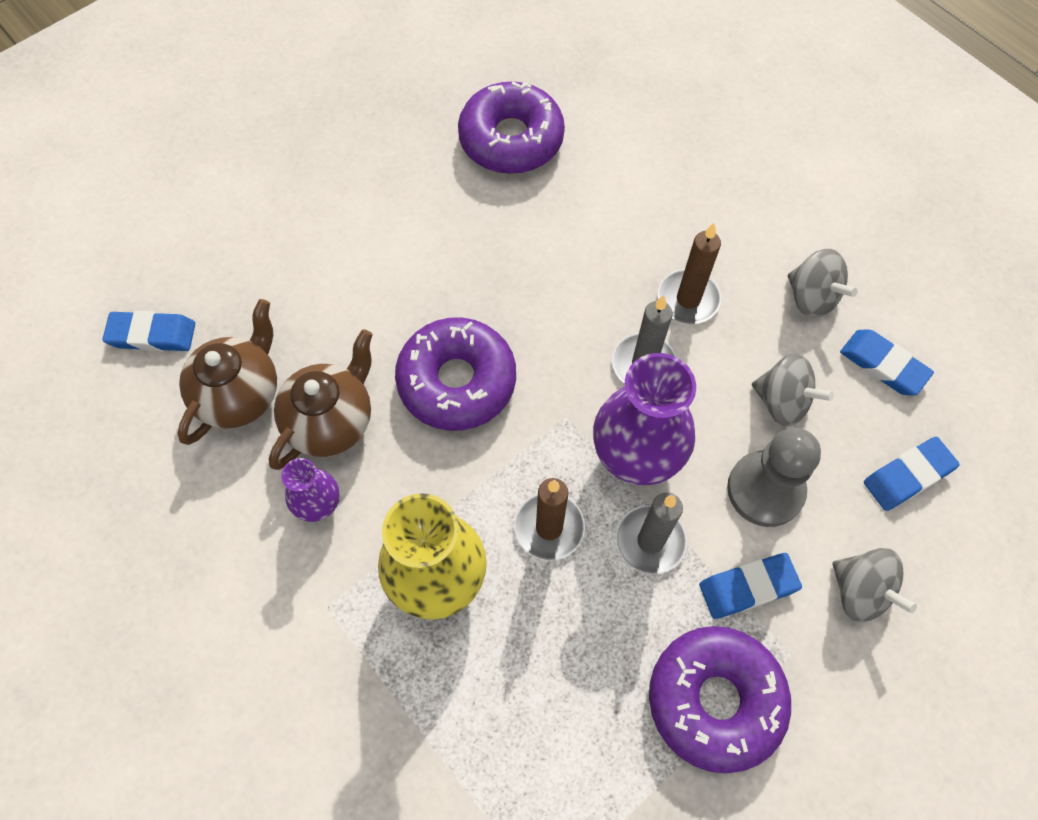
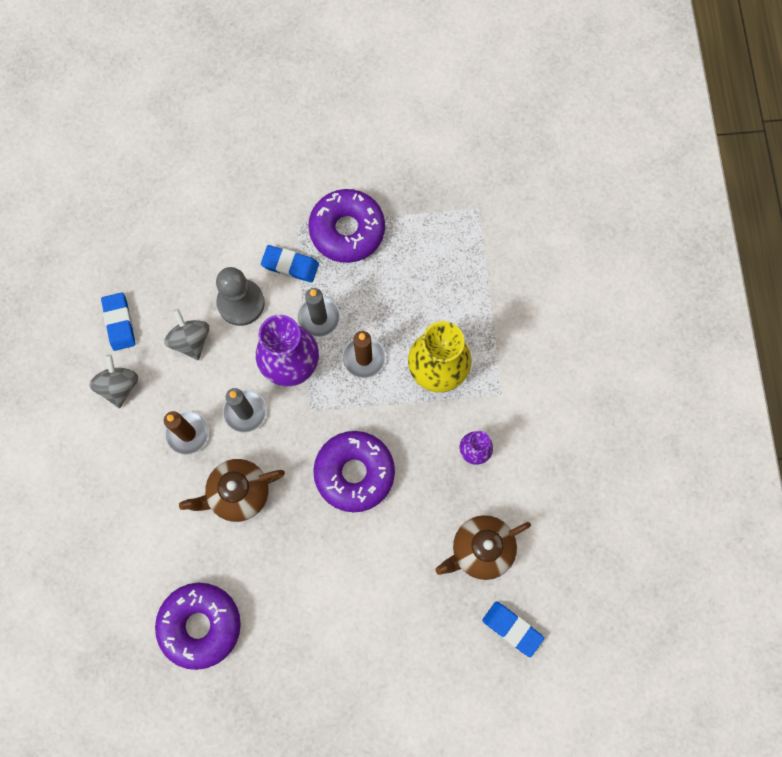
camera: 145 degrees left, 10 degrees up
brown teapot [269,329,373,470] -> brown teapot moved to [179,459,285,522]
grey spinning top [832,548,917,622] -> none
blue eraser [864,437,960,511] -> none

